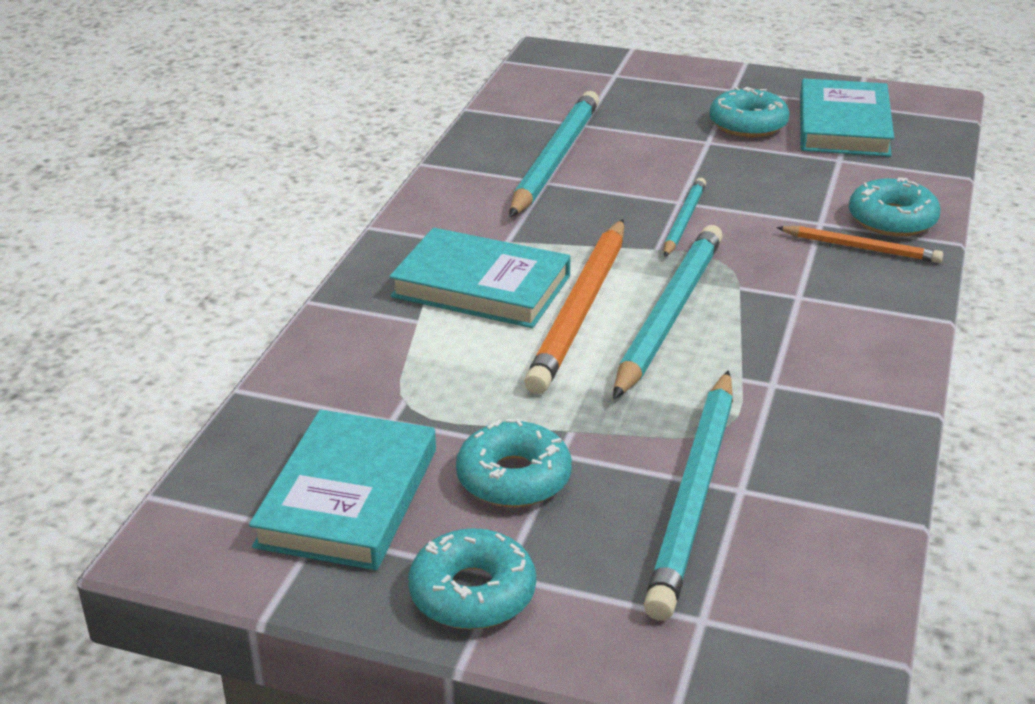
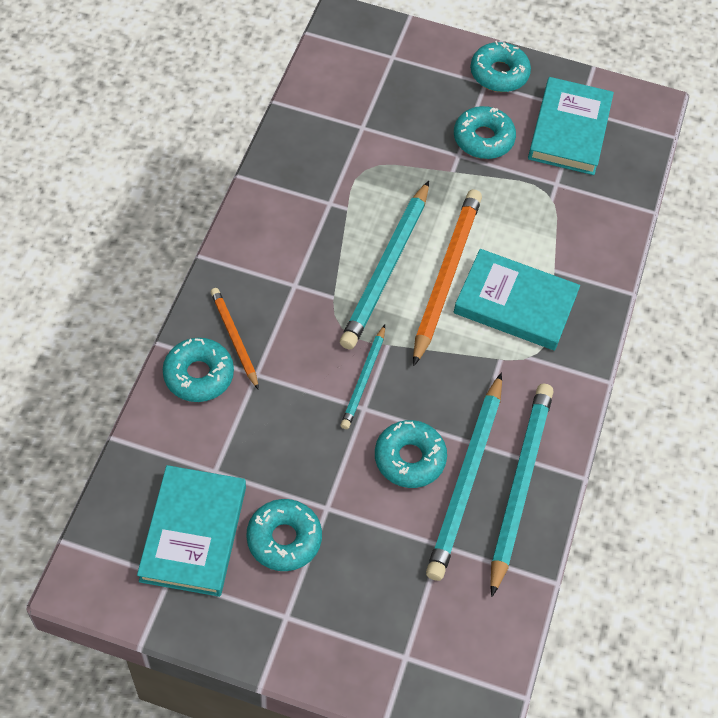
camera: 175 degrees right, 25 degrees up
turquoise pencil [644,370,733,620] -> turquoise pencil moved to [490,383,553,597]
orange pencil [776,226,943,263] -> orange pencil turned 45 degrees clockwise [211,288,259,390]
none -> turquoise donut [375,420,447,488]

